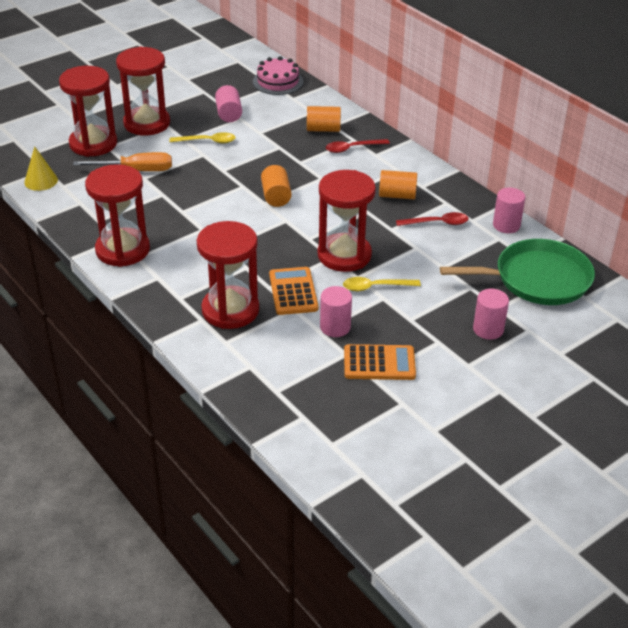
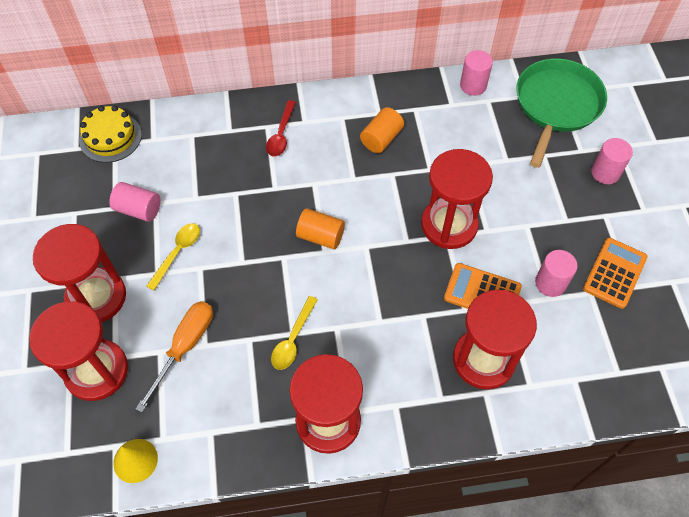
camera: 60 degrees left, 20 degrees up
pink cake [253,56,303,95] -> yellow cake [79,105,142,163]
orange cylinder [307,106,341,132] -> none
yellow spoon [343,277,421,291] -> yellow spoon moved to [271,296,318,370]
red spoon [396,212,469,226] -> none

